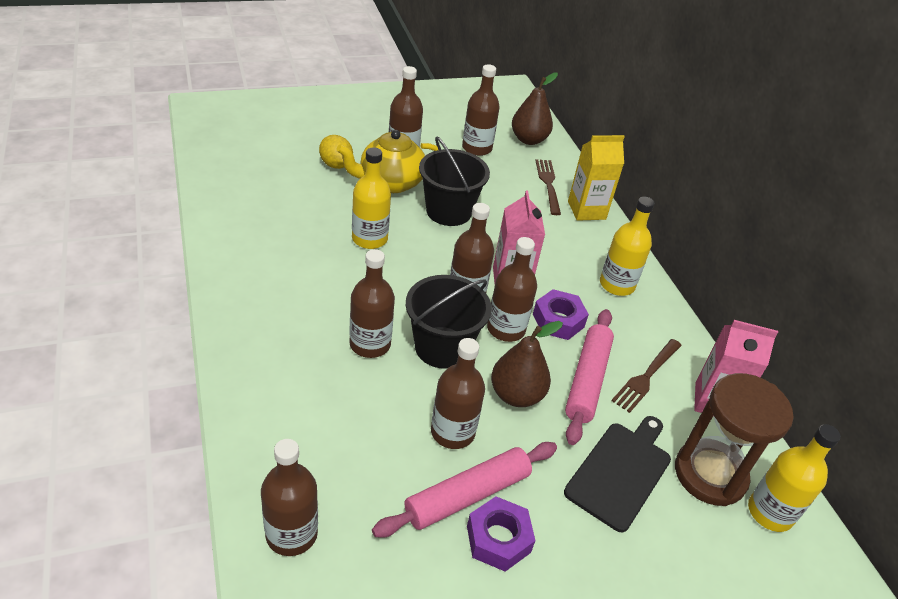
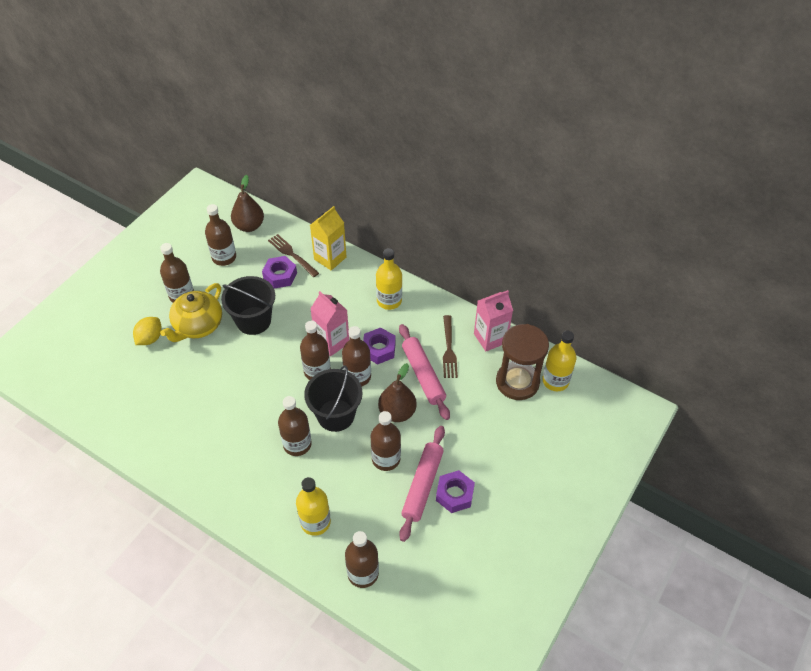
camera: 35 degrees left, 10 degrees up
yellow lemon [319,135,353,169] -> yellow lemon turned 75 degrees counterclockwise [133,317,162,345]
yellow bottle [352,147,391,249] -> yellow bottle moved to [296,477,331,536]
black cutting board [564,416,671,532] -> none
none -> purple nut [262,256,297,289]

